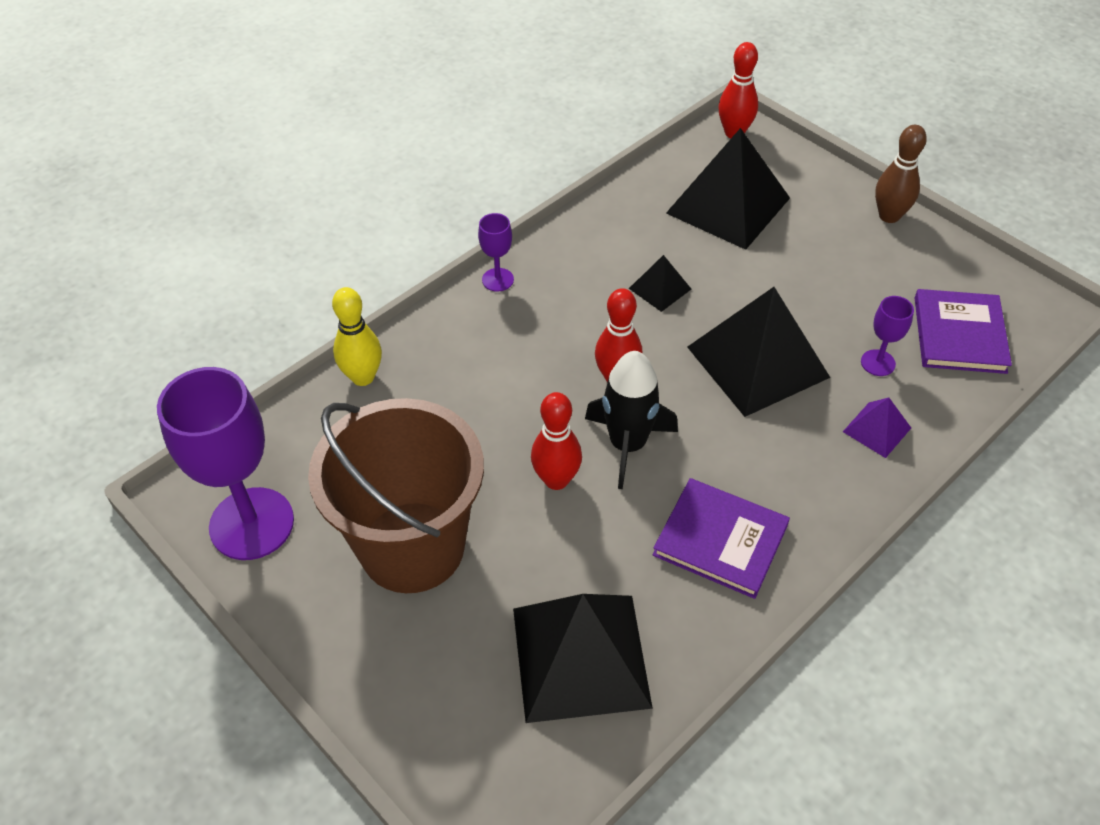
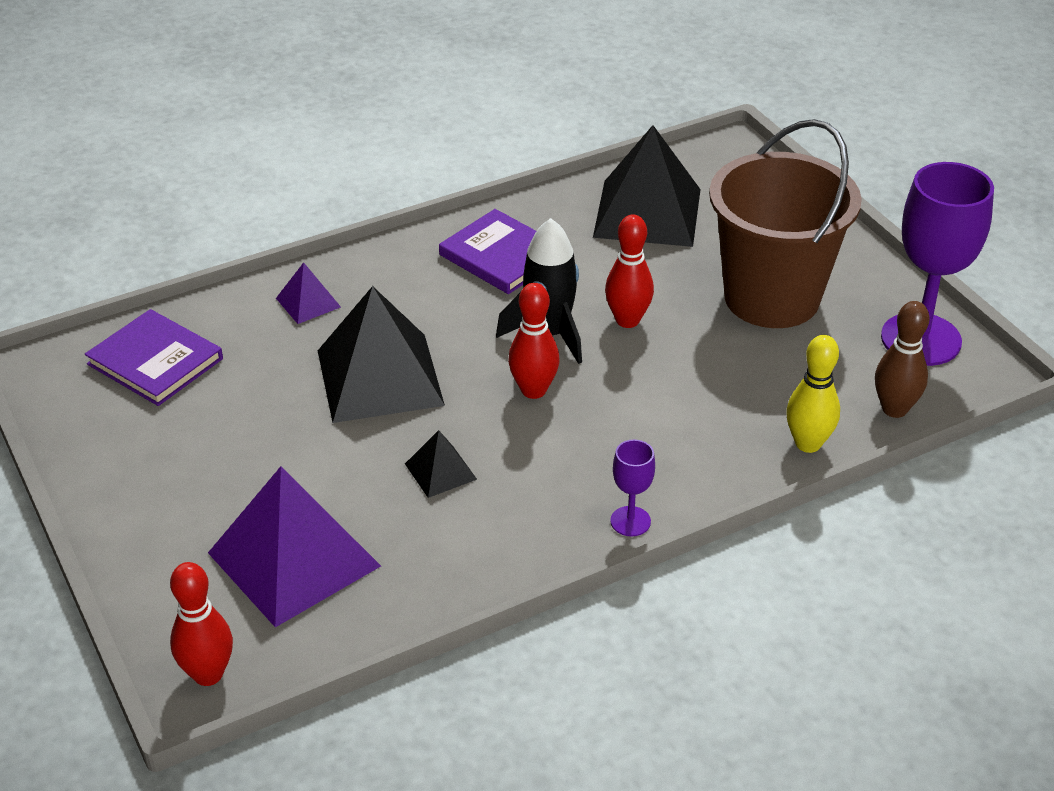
camera: 165 degrees left, 10 degrees down
black pyramid [666,128,790,250] -> purple pyramid [208,466,381,627]
purple goblet [861,296,914,376] -> none
brown bowling pin [875,125,927,223] -> brown bowling pin moved to [875,301,930,418]
purple book [915,289,1012,374] -> purple book turned 75 degrees counterclockwise [85,309,223,406]

